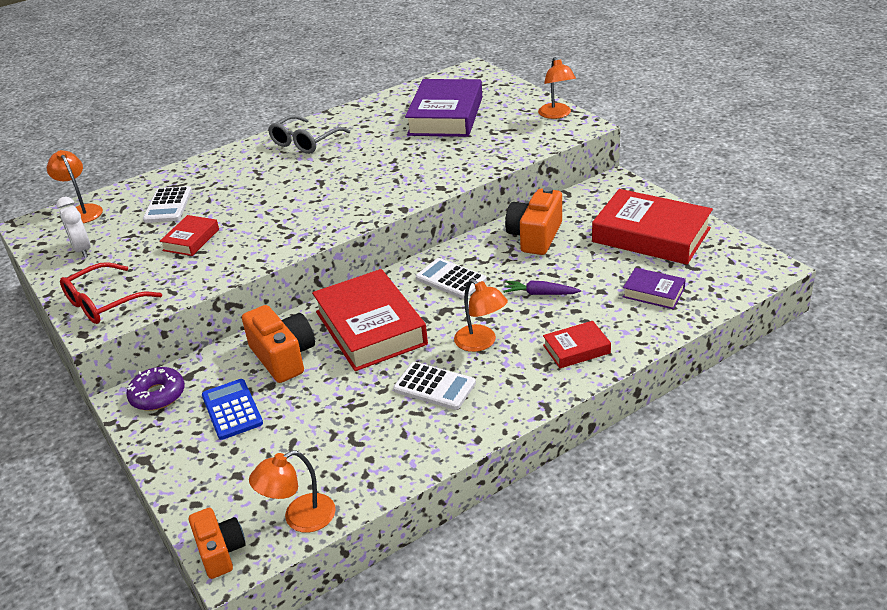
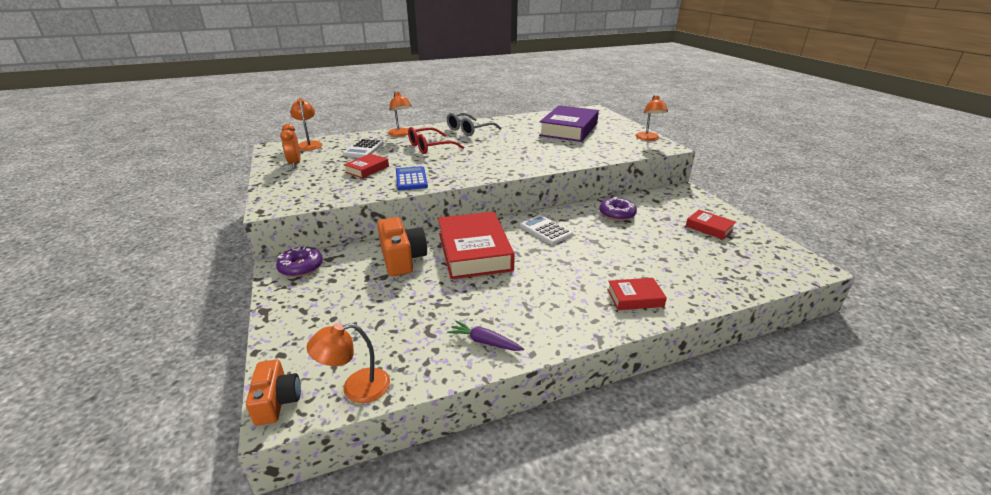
camera: 10 degrees right, 5 degrees down
white clock [56,197,91,258] -> orange clock [280,124,300,168]
red glasses [60,262,162,324] -> red glasses moved to [408,127,464,154]
blue calculator [202,379,263,440] -> blue calculator moved to [396,166,428,190]
white calculator [393,362,476,410] -> none
orange lamp [454,279,508,352] -> orange lamp moved to [388,91,412,137]
purple carrot [503,281,581,295] -> purple carrot moved to [447,321,524,351]
orange camera [505,187,562,255] -> purple donut [599,197,637,221]
red book [592,189,713,265] -> red book [686,210,736,240], size x0.49
purple book [623,268,686,309] -> none

